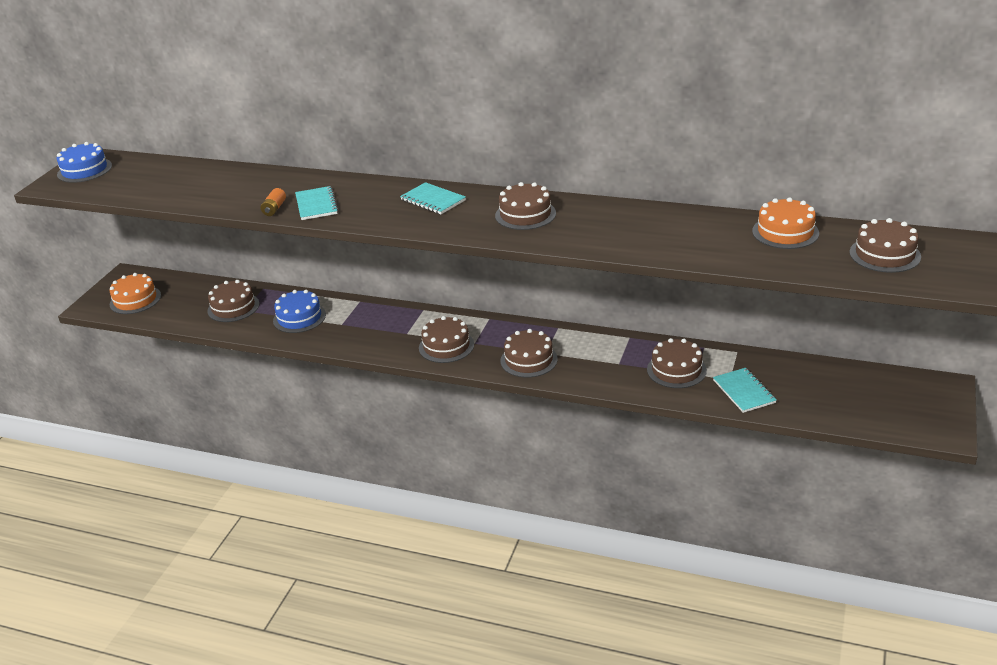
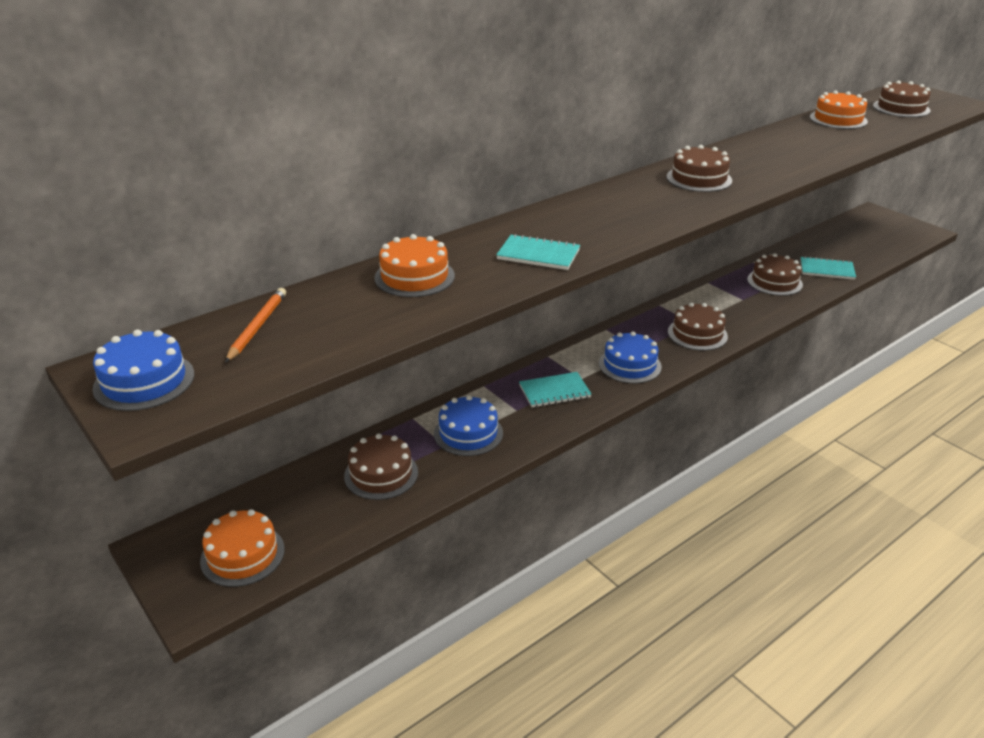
camera: 60 degrees left, 0 degrees up
orange battery [261,188,286,216] -> none
turquoise notebook [400,182,466,214] -> turquoise notebook moved to [519,372,591,407]
brown cake [419,316,474,363] -> blue cake [599,332,662,383]
none -> orange pencil [225,288,286,363]
none -> orange cake [374,234,455,297]

